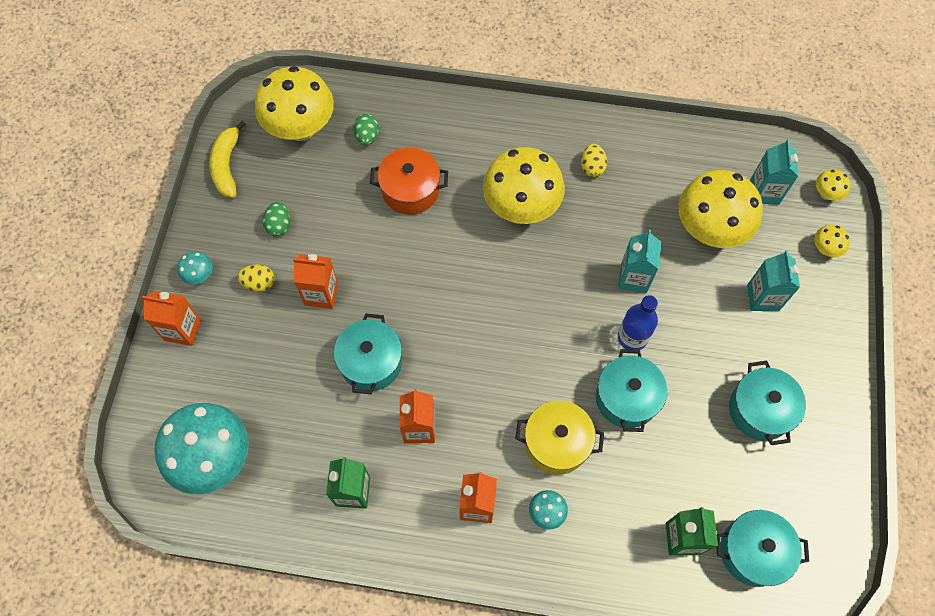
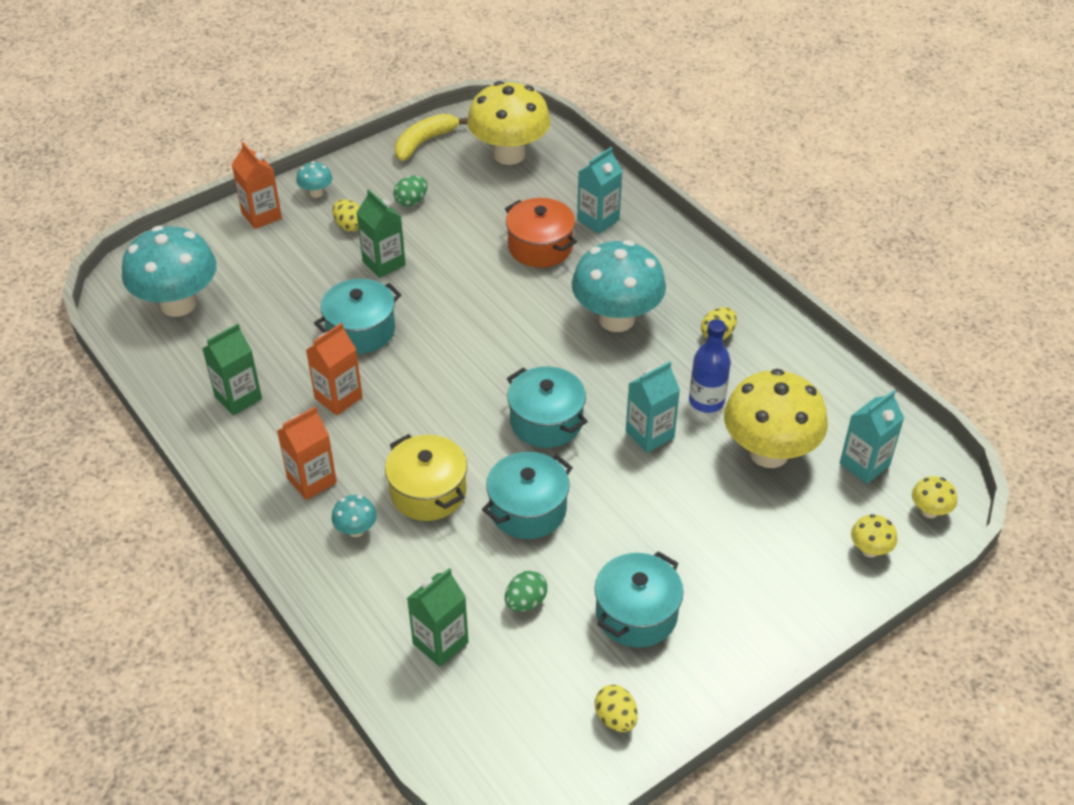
camera: 45 degrees right, 20 degrees down
orange carton [293,254,338,309] -> green carton [357,189,406,278]
green egg [353,114,379,146] -> green egg moved to [505,571,548,612]
yellow mushroom [483,147,565,224] -> turquoise mushroom [572,240,666,332]
blue bottle [618,295,658,350] -> blue bottle moved to [689,319,731,413]
turquoise pot [717,510,809,587] -> turquoise pot moved to [507,366,588,448]
turquoise carton [747,250,800,311] -> turquoise carton moved to [577,147,623,234]
none -> yellow egg [595,685,638,732]

